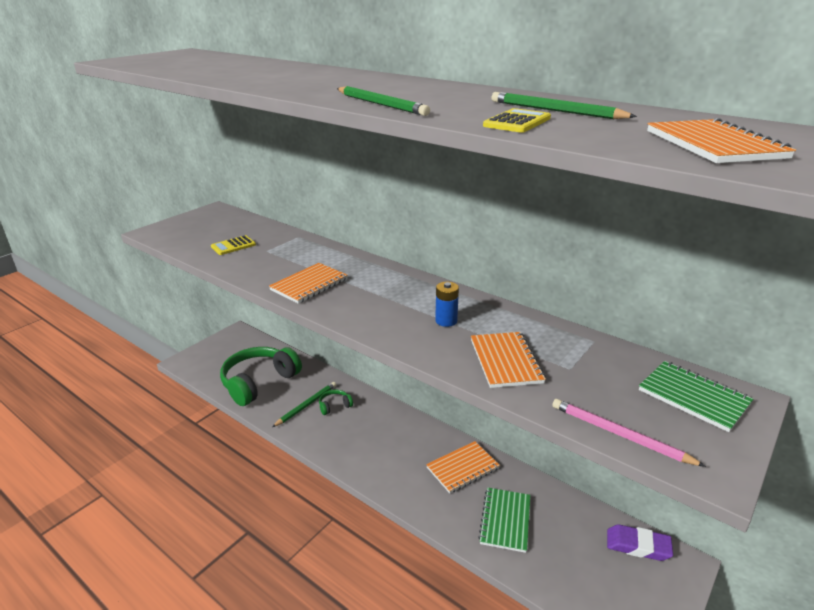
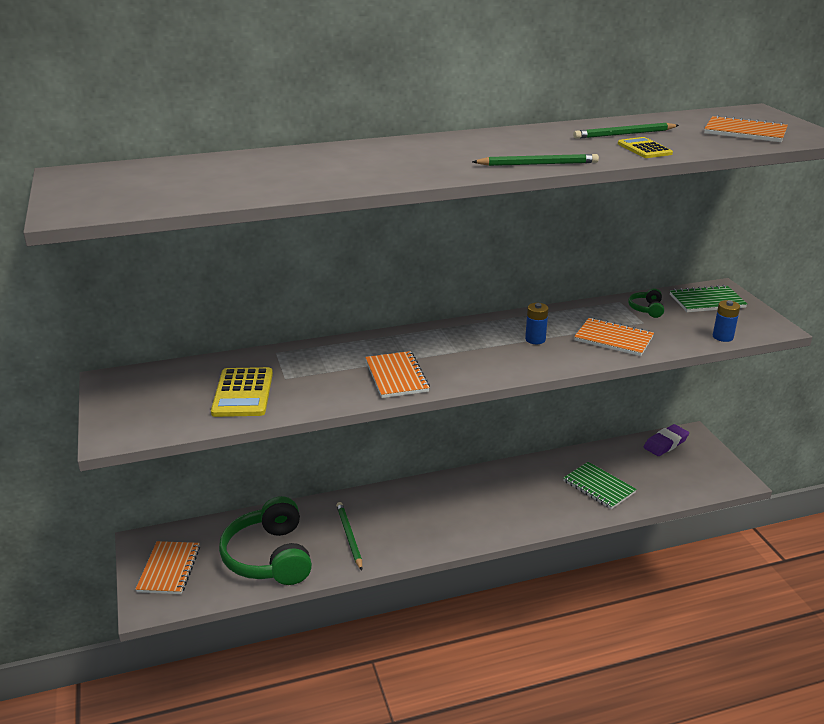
camera: 55 degrees left, 0 degrees up
yellow calculator [211,235,256,255] -> yellow calculator [211,367,273,417], size x1.64
green headphones [319,390,353,415] -> green headphones moved to [628,288,664,318]
orange notebook [426,441,500,493] -> orange notebook moved to [135,541,200,594]
pink pencil [553,399,706,467] -> blue battery [713,300,740,342]

